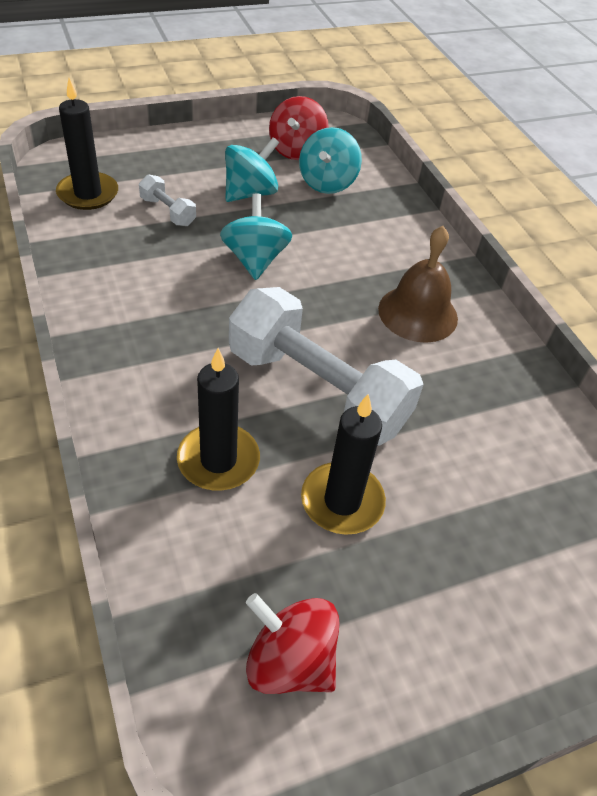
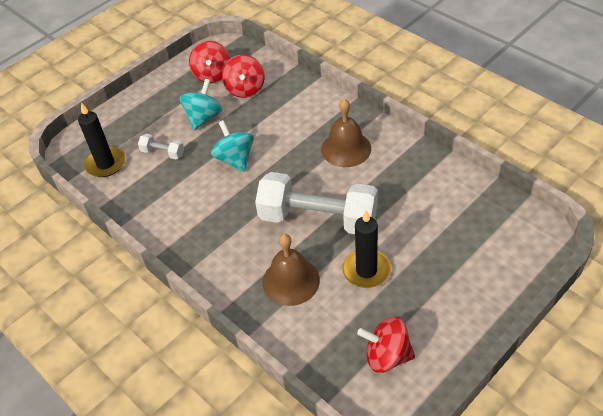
camera: 15 degrees left, 0 degrees up
black candle [177,348,260,490] -> brown bell [262,234,320,306]
turquoise spinning top [299,127,362,194] -> red spinning top [222,55,265,98]

